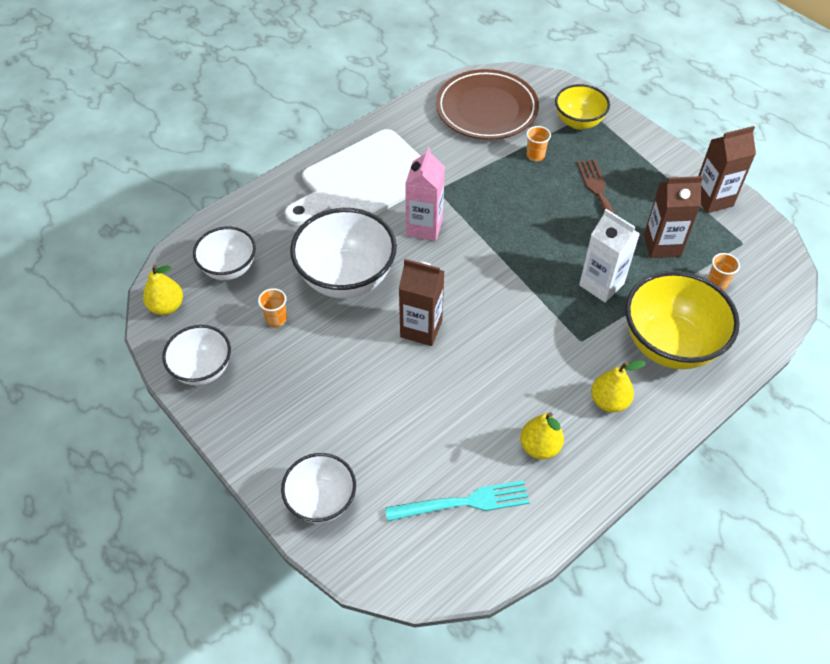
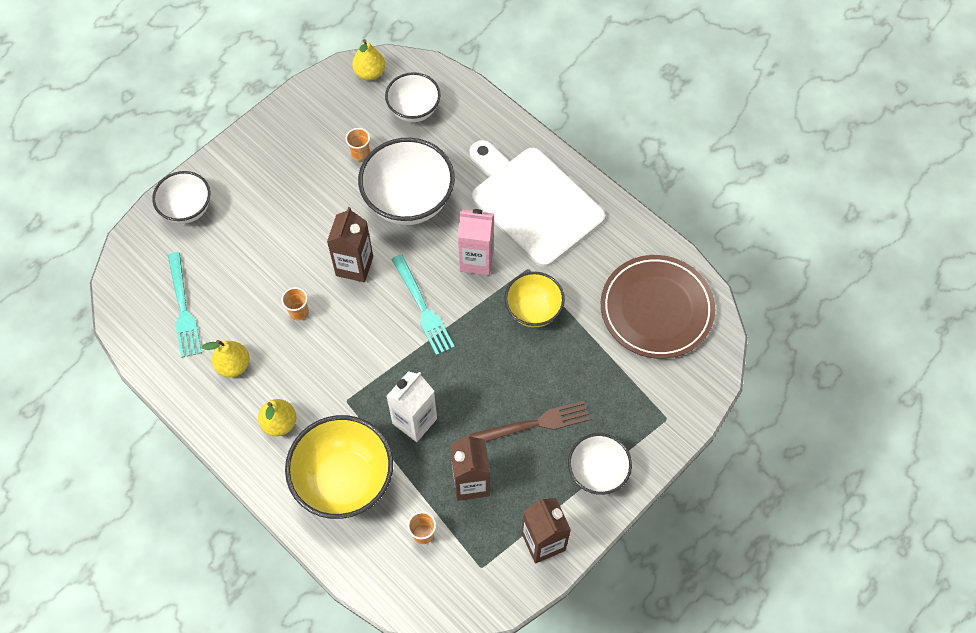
camera: 85 degrees right, 10 degrees up
white bowl [162,325,231,385] -> white bowl moved to [568,433,632,495]
orange cup [526,126,551,161] -> orange cup moved to [281,287,309,320]
yellow bowl [555,84,610,130] -> yellow bowl moved to [505,272,565,327]
none -> turquoise fork [391,254,455,355]

